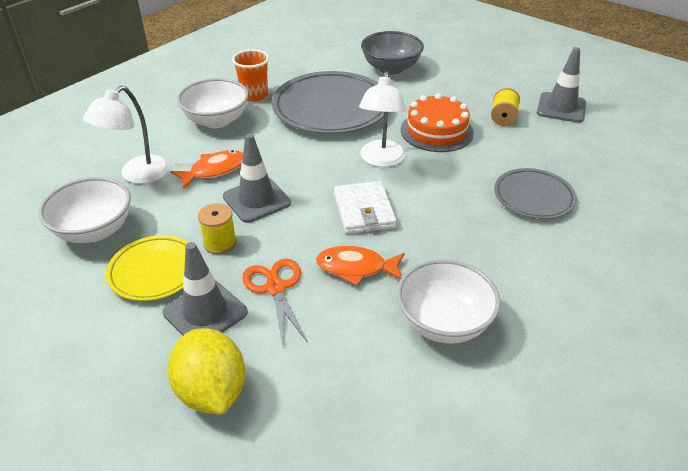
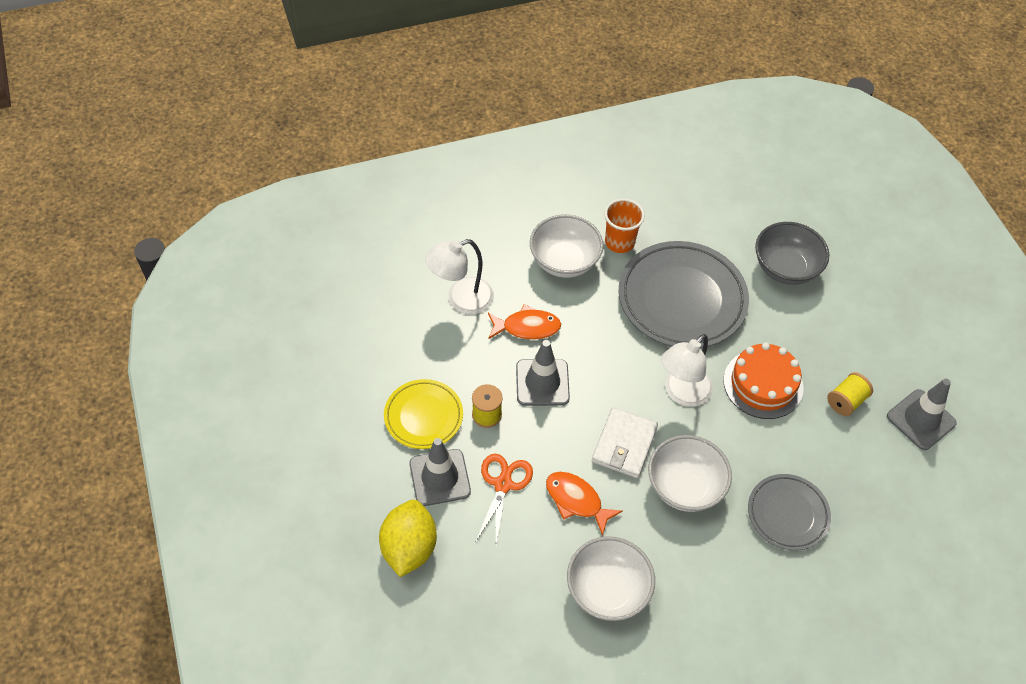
camera: 30 degrees right, 15 degrees up
white bowl [39,177,131,243] -> white bowl moved to [648,435,732,512]

